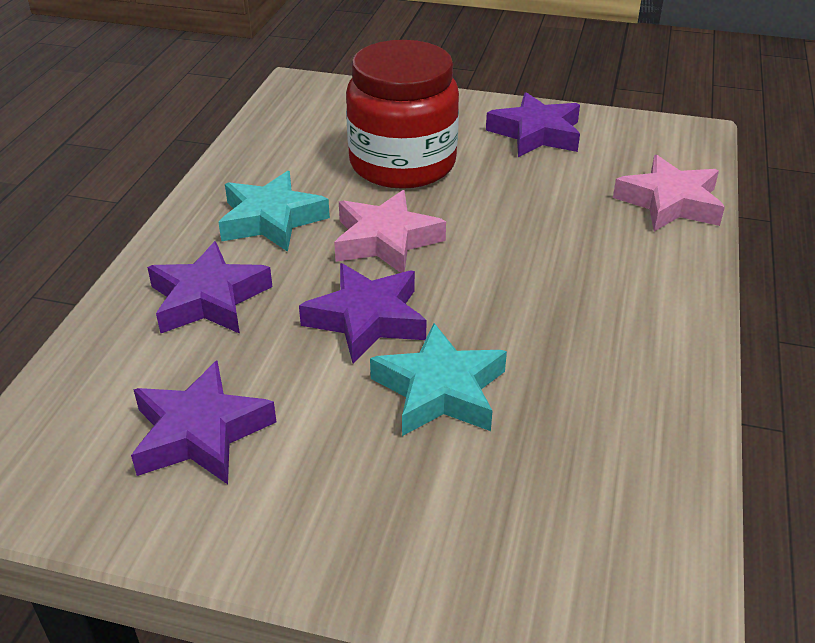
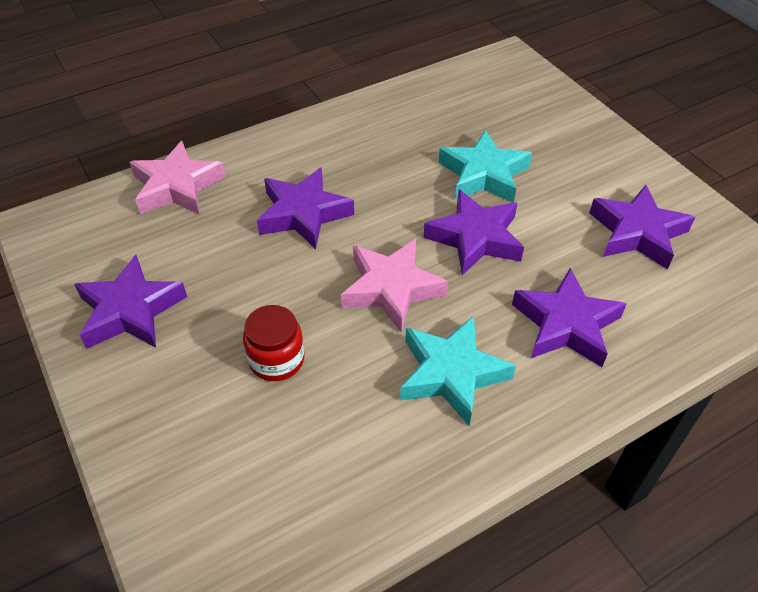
camera: 135 degrees left, 10 degrees up
red jar [346,40,459,189] -> red jar [243,305,305,381], size x0.47
none -> purple star [257,167,354,249]

